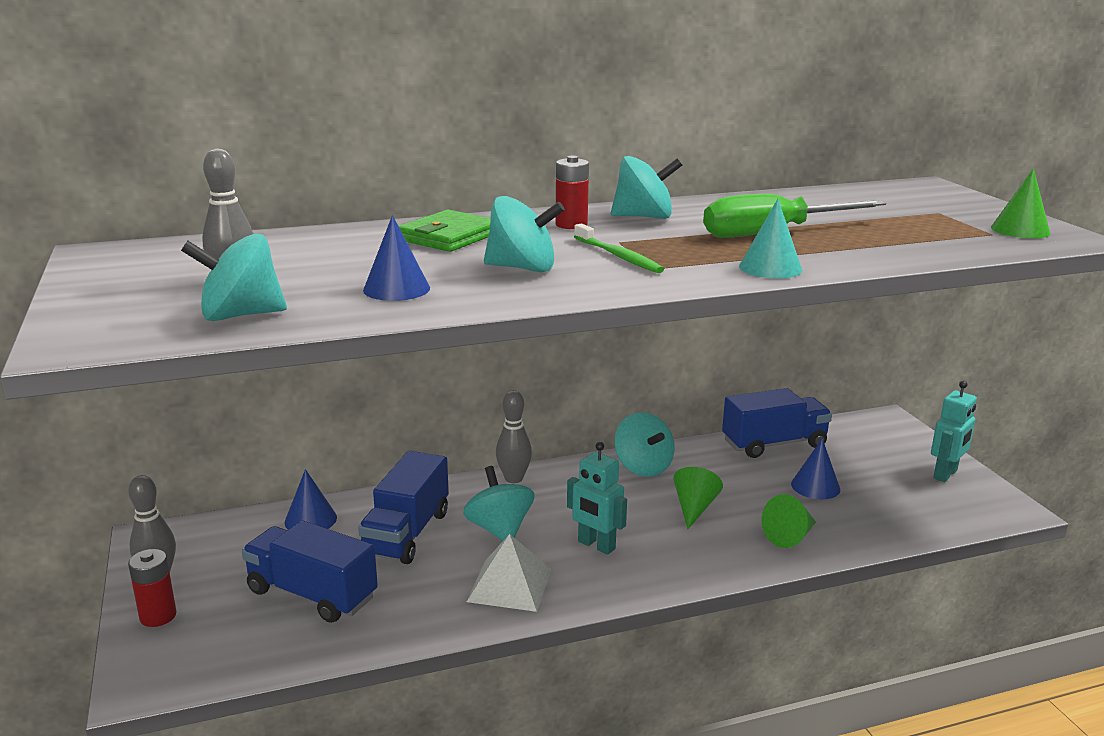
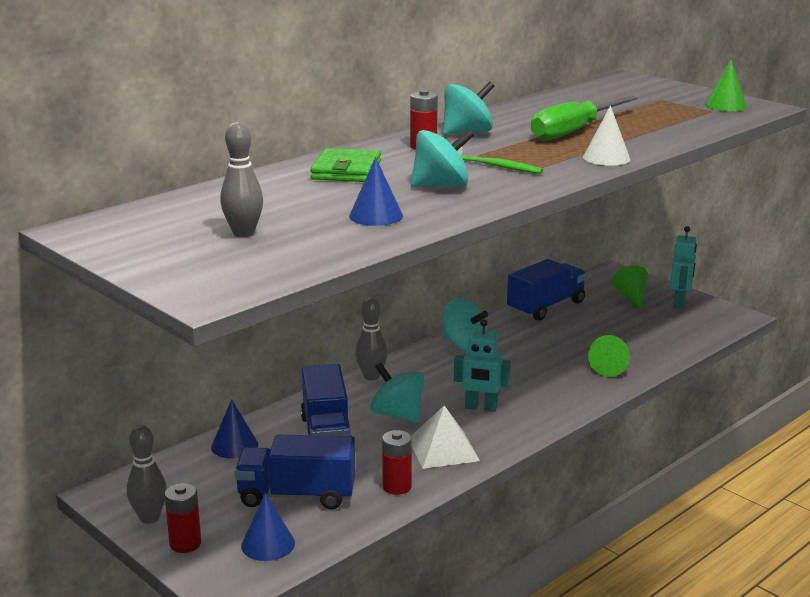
camera: 25 degrees left, 0 degrees up
turquoise spinning top [181,234,287,321] -> none
green cone [673,467,723,529] -> green cone moved to [612,265,648,309]
turquoise cone [739,199,802,279] -> white cone [583,106,631,166]
blue cone [791,438,840,499] -> blue cone moved to [241,493,295,561]
none -> red battery [382,430,412,495]

